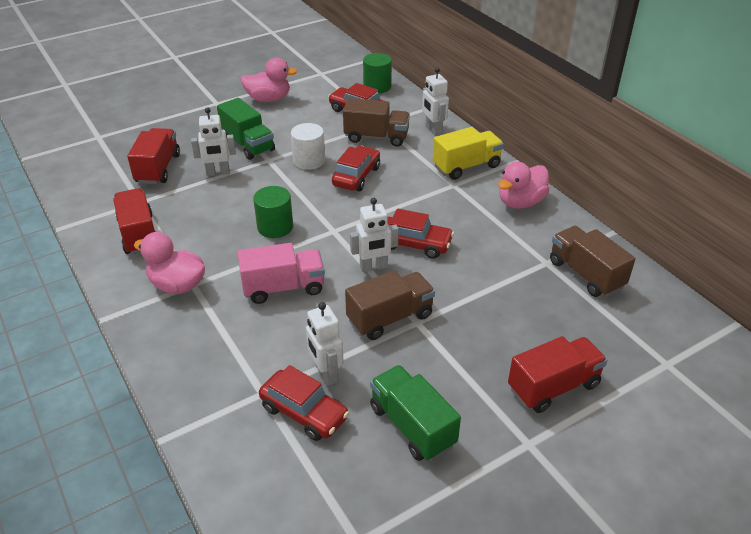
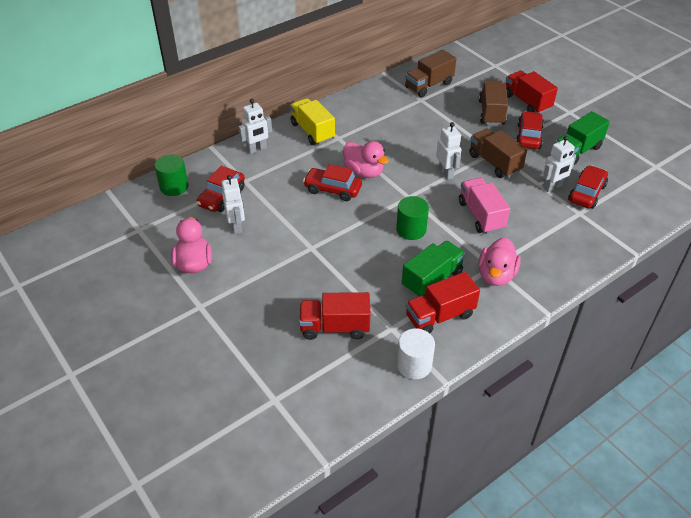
camera: 95 degrees left, 5 degrees up
white robot [191,107,236,176] -> white robot moved to [221,175,245,234]
green truck [217,98,275,160] -> green truck moved to [402,241,465,297]
white cylinder [291,123,325,170] -> white cylinder moved to [397,328,435,379]
brown truck [343,98,410,147] -> brown truck moved to [479,80,508,126]
red car [387,209,454,259] -> red car moved to [516,111,544,149]
pink duck [498,162,550,209] -> pink duck moved to [343,141,389,178]

